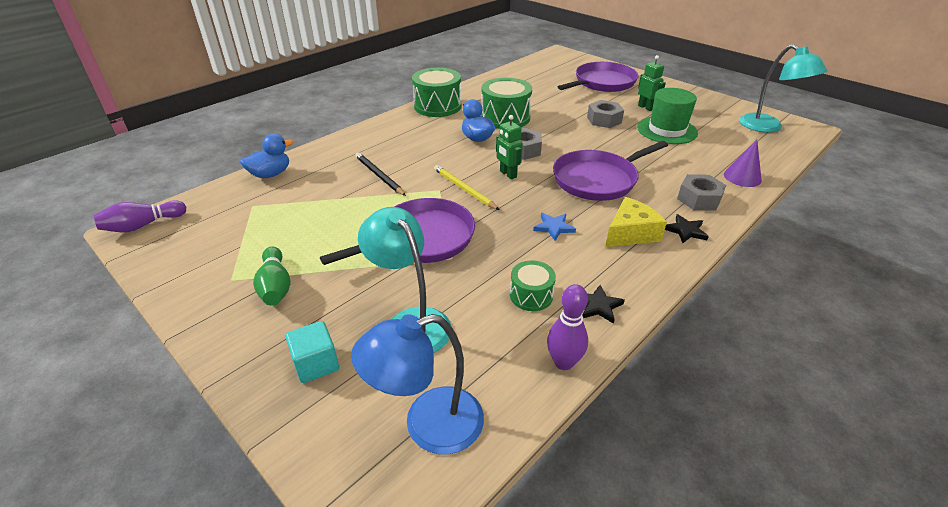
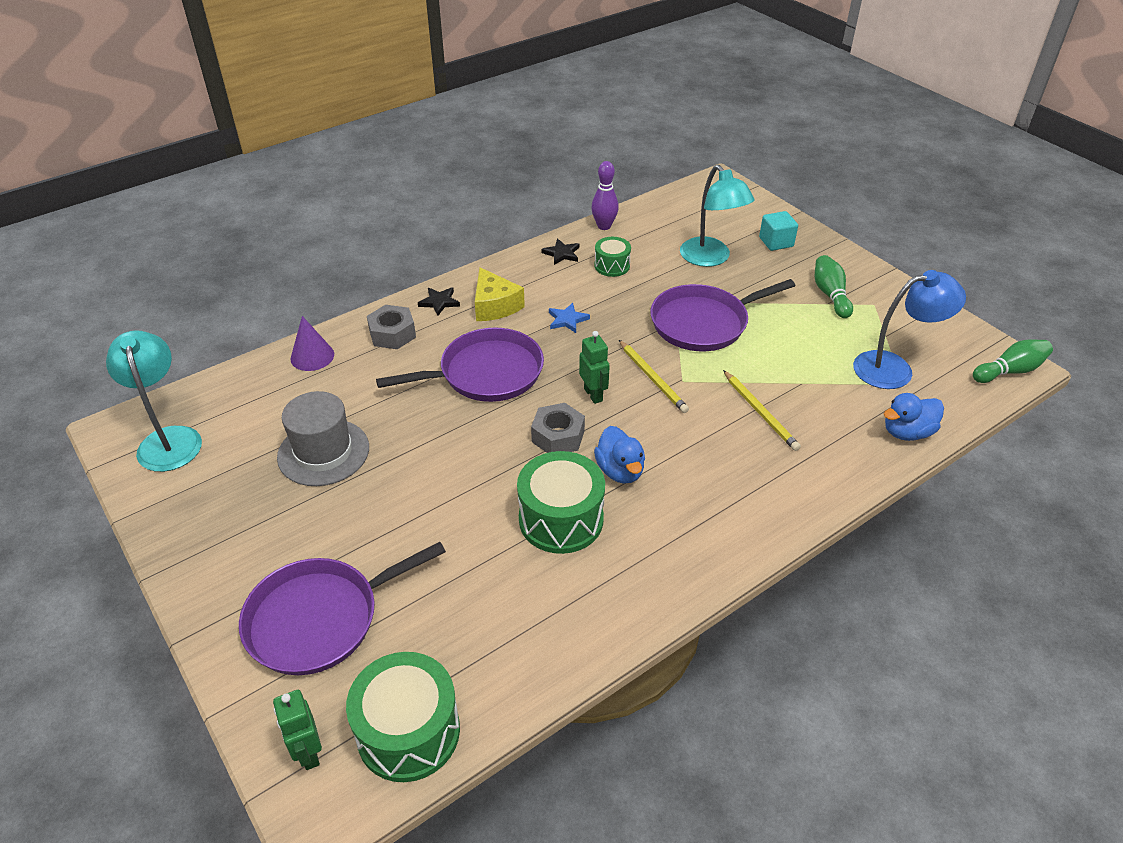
camera: 170 degrees left, 5 degrees up
purple bowling pin [93,200,186,232] -> green bowling pin [973,340,1053,383]
blue lamp [351,314,484,455] -> blue lamp moved to [853,270,966,389]
black pencil [355,152,406,196] -> yellow pencil [723,370,801,451]
green drum [412,68,461,117] -> green drum moved to [346,652,460,782]
grey nut [587,100,624,128] -> none
yellow cheese [605,197,667,247] -> yellow cheese turned 90 degrees counterclockwise [475,267,525,321]
green hat [637,88,698,144] -> grey hat [277,391,369,486]
green robot [638,55,666,111] -> green robot moved to [273,690,322,770]

